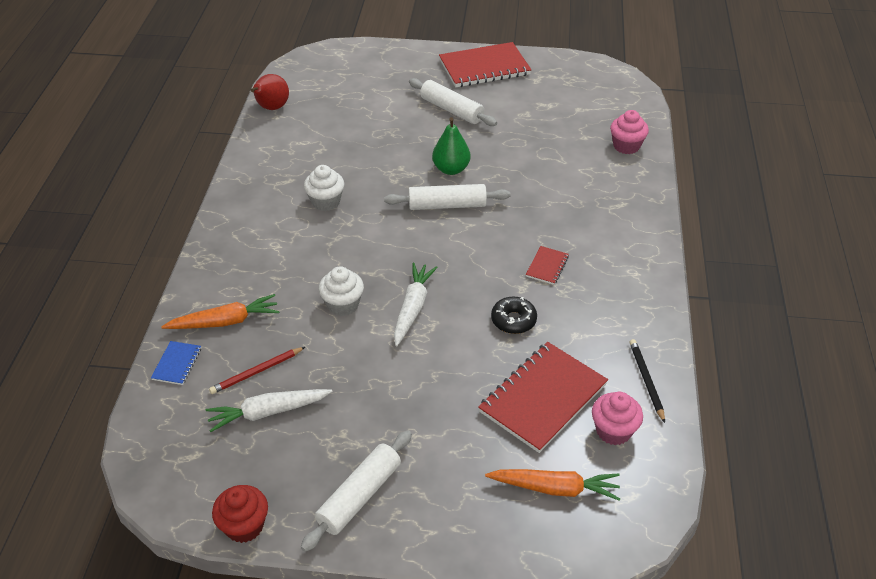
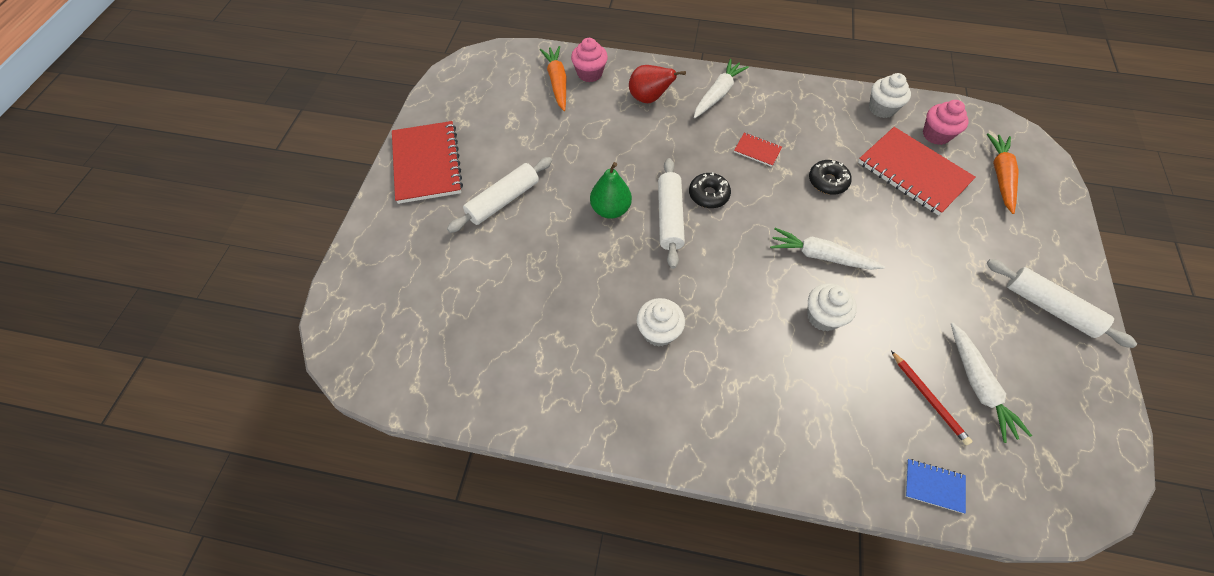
camera: 85 degrees left, 15 degrees up
orange carrot [161,294,279,329] -> orange carrot moved to [540,46,566,111]
red cupcake [212,485,268,543] -> none
red pear [251,74,289,110] -> red pear moved to [629,65,686,103]
black pencil [630,339,665,423] -> white cupcake [869,73,911,118]
none -> black donut [689,172,731,208]
none -> white carrot [694,59,749,118]

